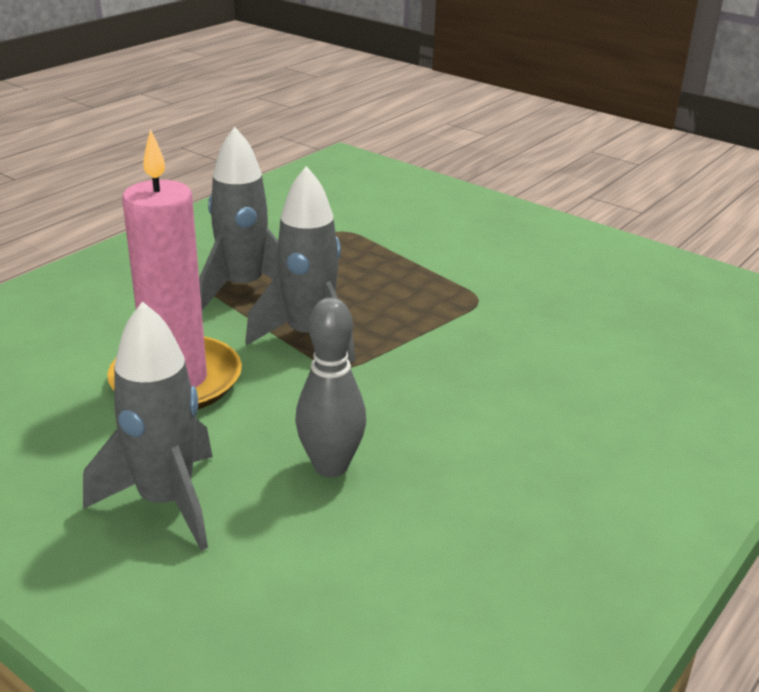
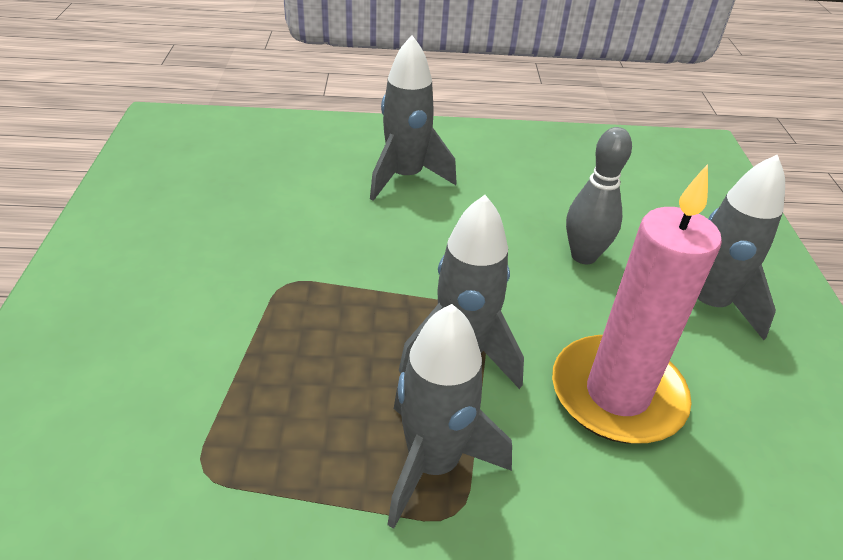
camera: 130 degrees left, 10 degrees up
none -> grey rocket [370,35,457,201]

